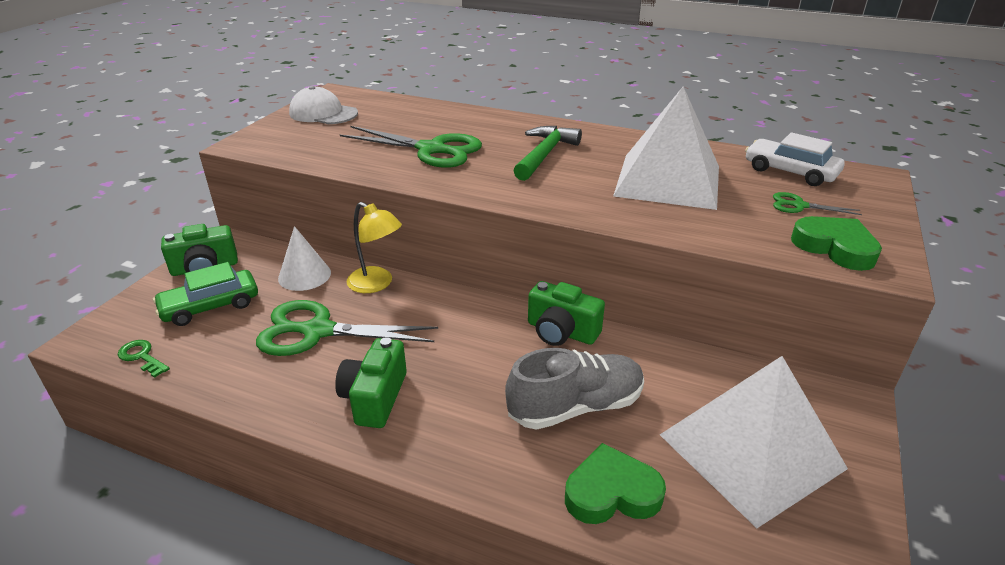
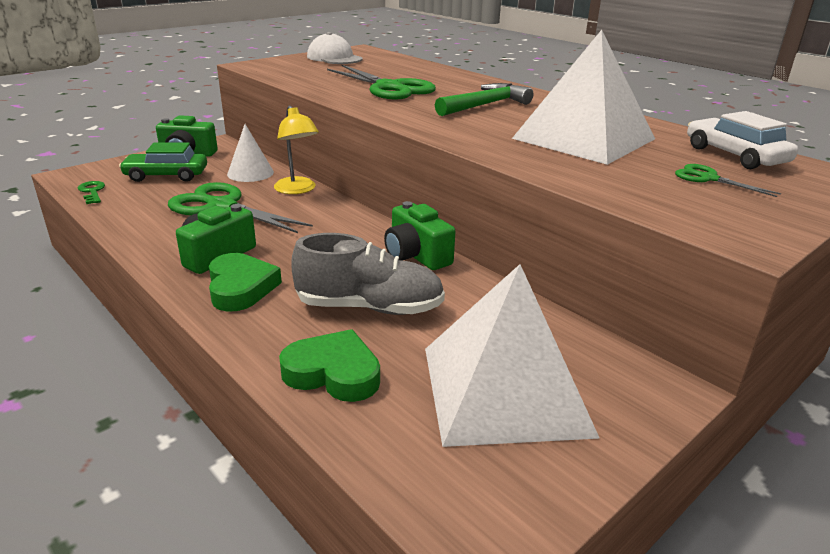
camera: 25 degrees right, 5 degrees down
green heart [791,216,882,271] -> green heart moved to [209,253,282,312]

